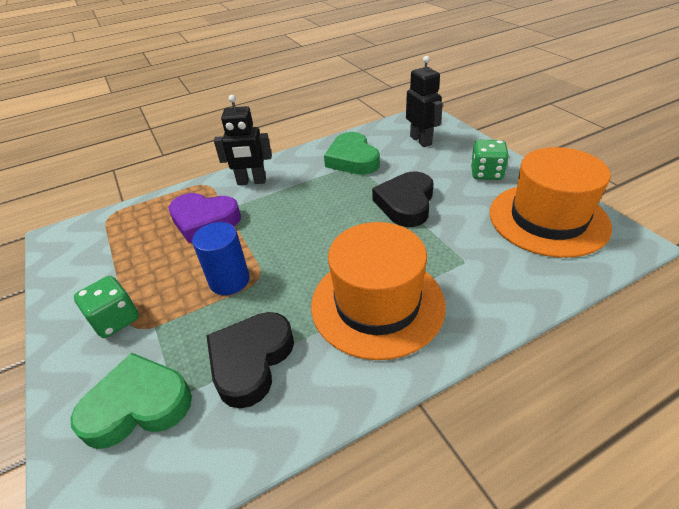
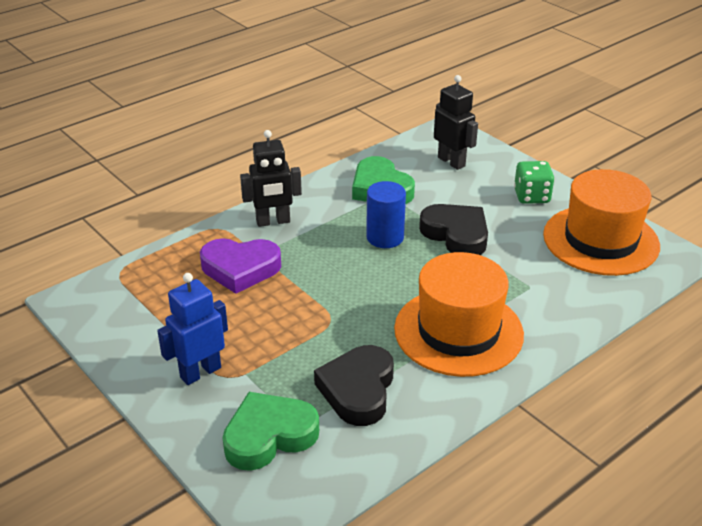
camera: 15 degrees left, 5 degrees down
green dice [74,276,139,338] -> blue robot [157,273,228,385]
blue cylinder [192,222,250,295] -> blue cylinder moved to [366,181,406,248]
black heart [372,172,434,227] -> black heart turned 135 degrees clockwise [419,204,488,255]

